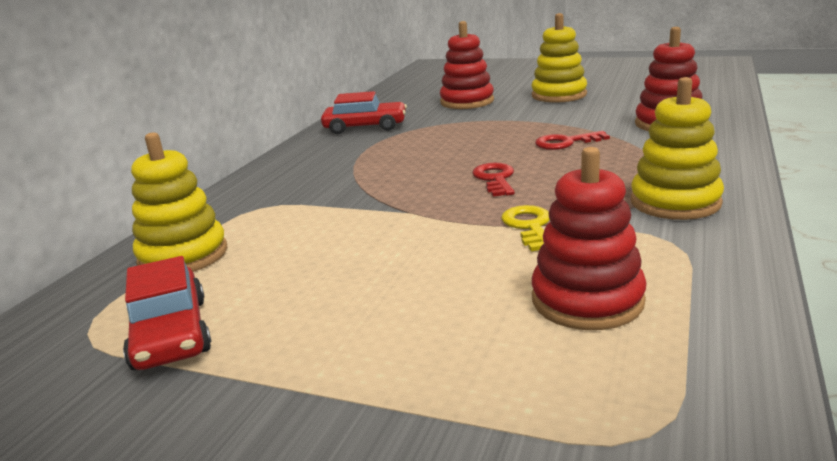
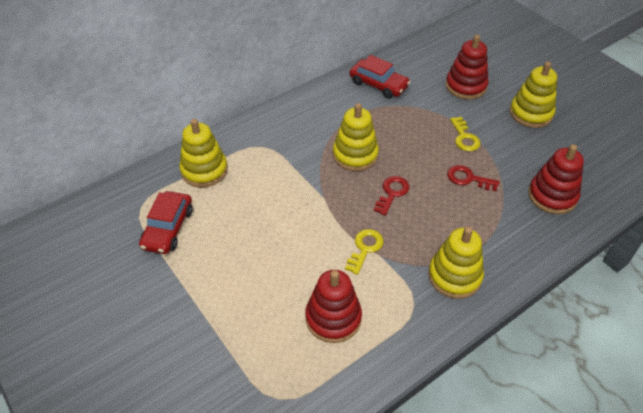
camera: 30 degrees right, 25 degrees up
none -> yellow stacking toy [333,103,379,171]
none -> yellow key [450,117,481,151]

